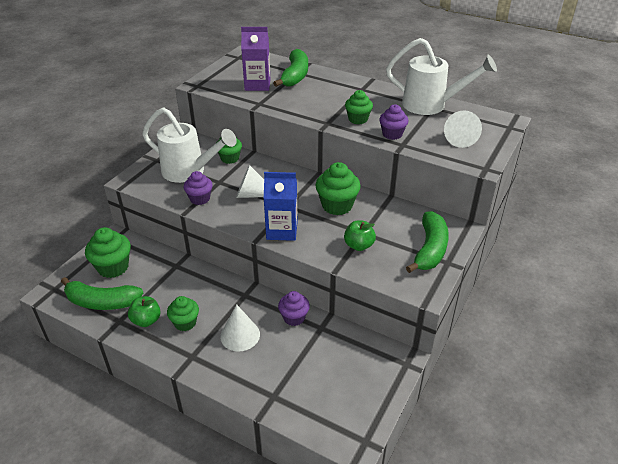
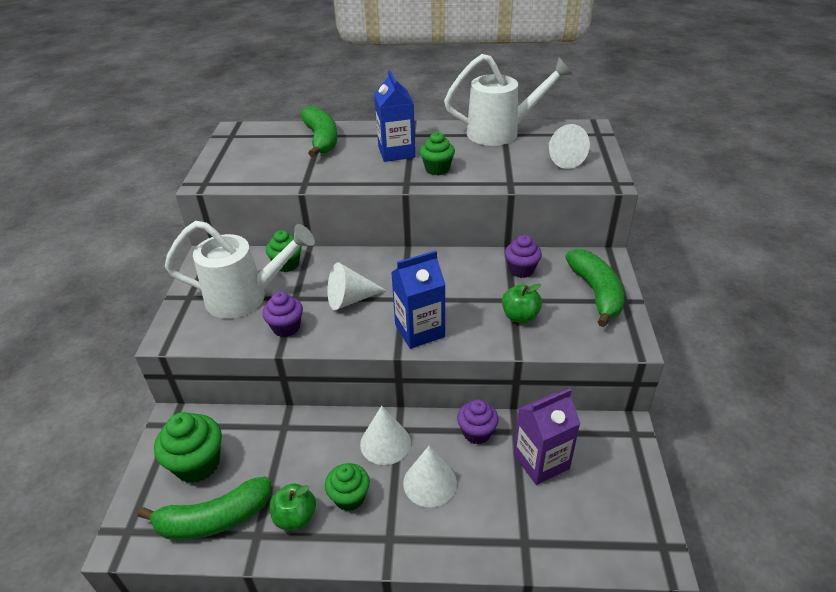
camera: 25 degrees left, 0 degrees up
purple carton [241,27,270,91] -> purple carton moved to [514,388,581,485]
green cupcake [316,162,361,215] -> none
purple cupcake [379,104,409,140] -> purple cupcake moved to [505,235,542,278]
none -> white cone [360,405,411,465]
none -> blue carton [374,70,415,162]

